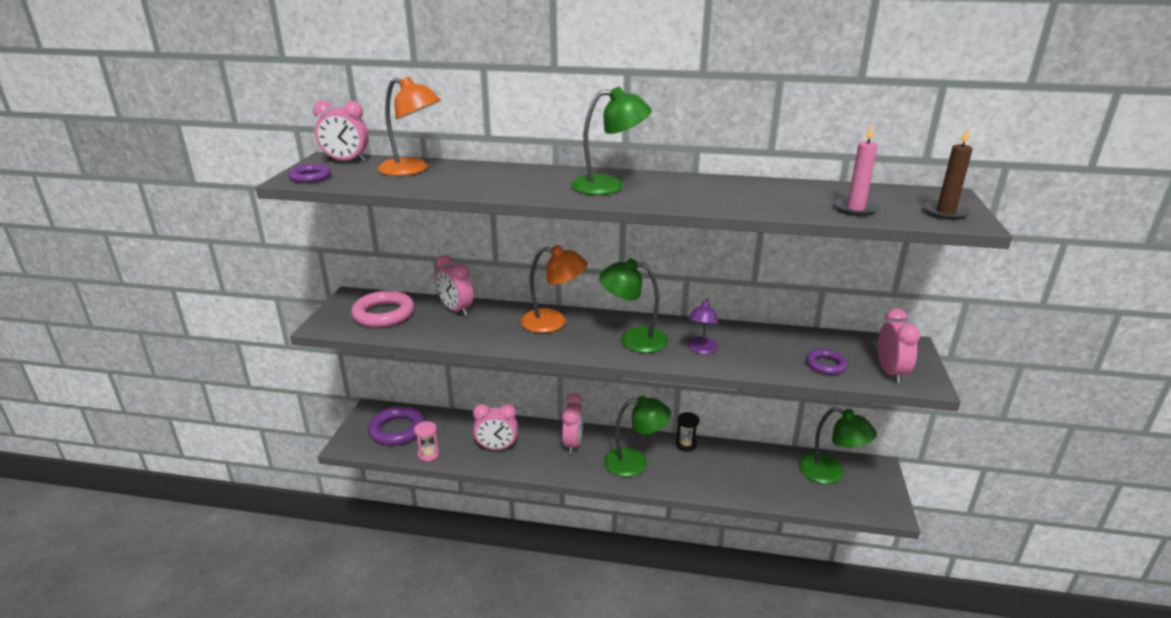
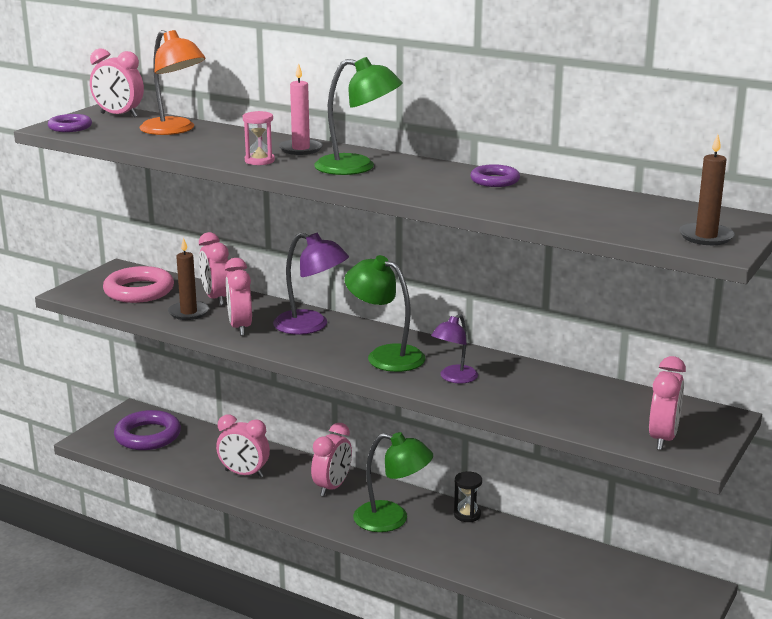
camera: 20 degrees right, 5 degrees down
pink hourglass [414,421,440,462] -> pink hourglass moved to [243,111,275,165]
orange lamp [520,245,588,333] -> purple lamp [273,233,349,335]
green lamp [799,407,877,484] -> none
purple ring [806,349,848,375] -> purple ring moved to [470,164,520,187]
pink candle [834,125,879,216] -> pink candle moved to [279,63,323,155]
none -> brown candle [168,237,209,320]
none -> pink clock [225,258,252,336]

